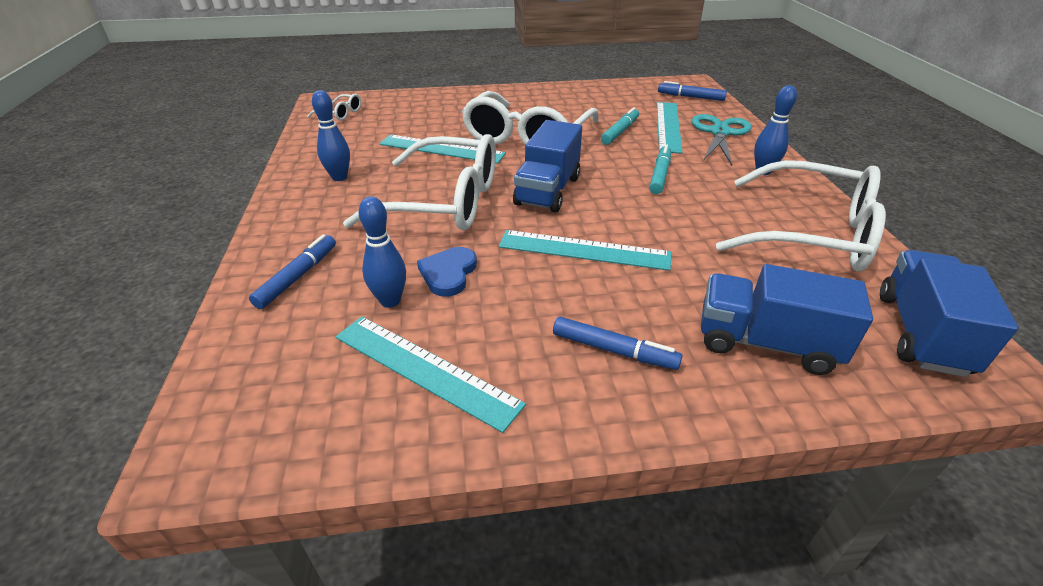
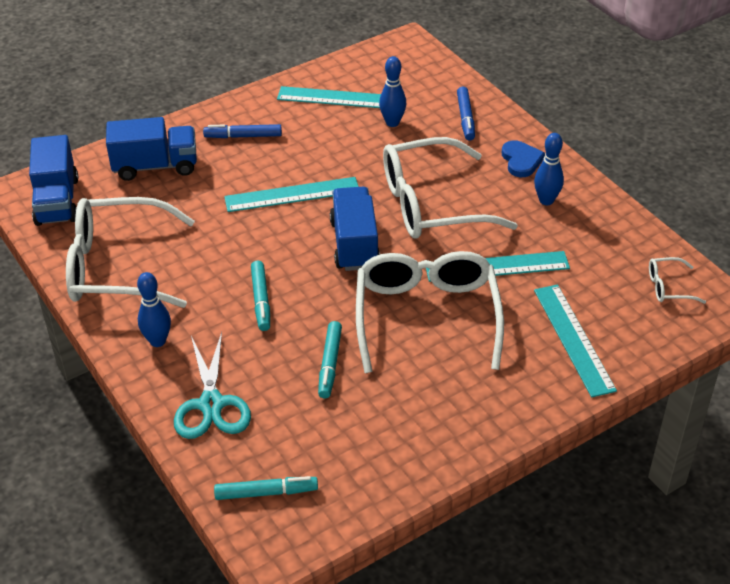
camera: 155 degrees right, 5 degrees up
blue heart [417,247,477,297] -> blue heart moved to [502,140,545,177]
turquoise ruler [657,102,683,154] -> turquoise ruler moved to [534,284,617,397]
blue marker [658,81,727,101] -> turquoise marker [214,476,318,500]

